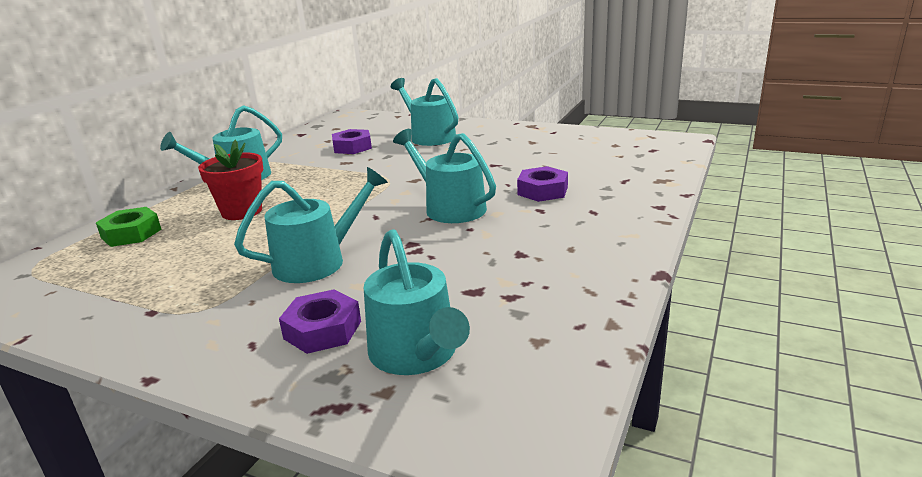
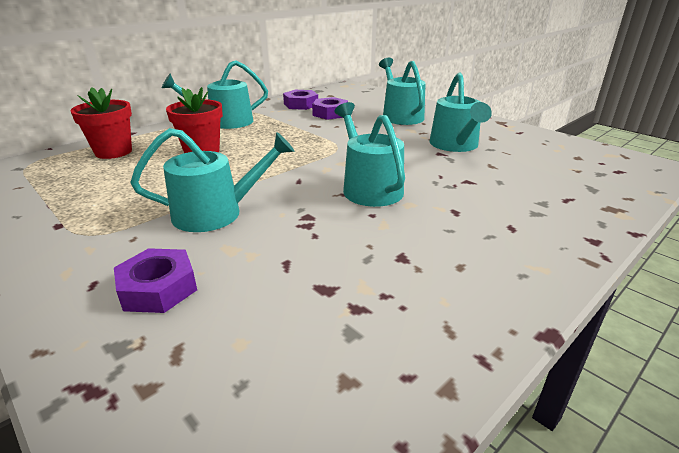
camera: 20 degrees right, 5 degrees up
green nut [96,207,162,247] -> red flower pot [70,87,132,159]
turquoise watering can [364,229,470,375] -> turquoise watering can moved to [429,73,492,152]
purple nut [517,166,568,202] -> purple nut moved to [283,90,318,110]

